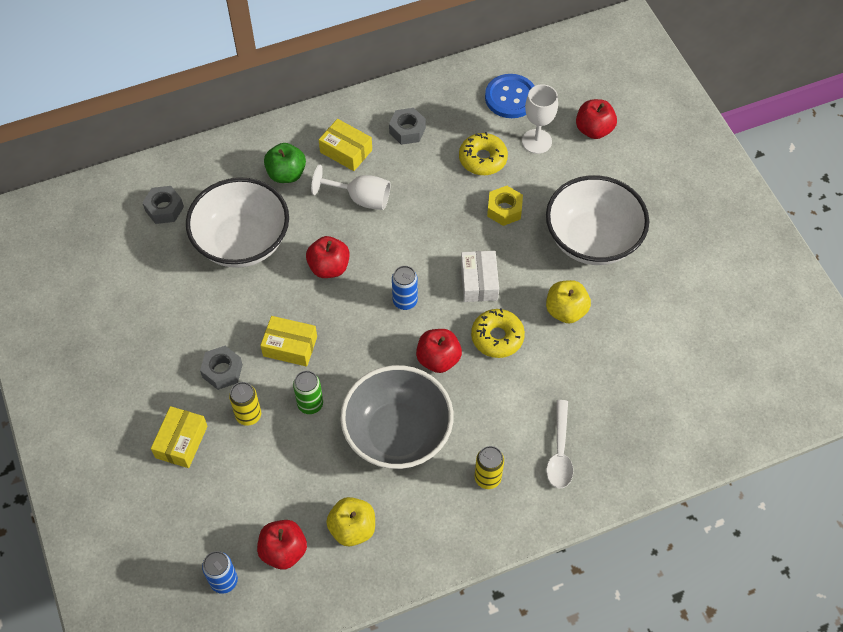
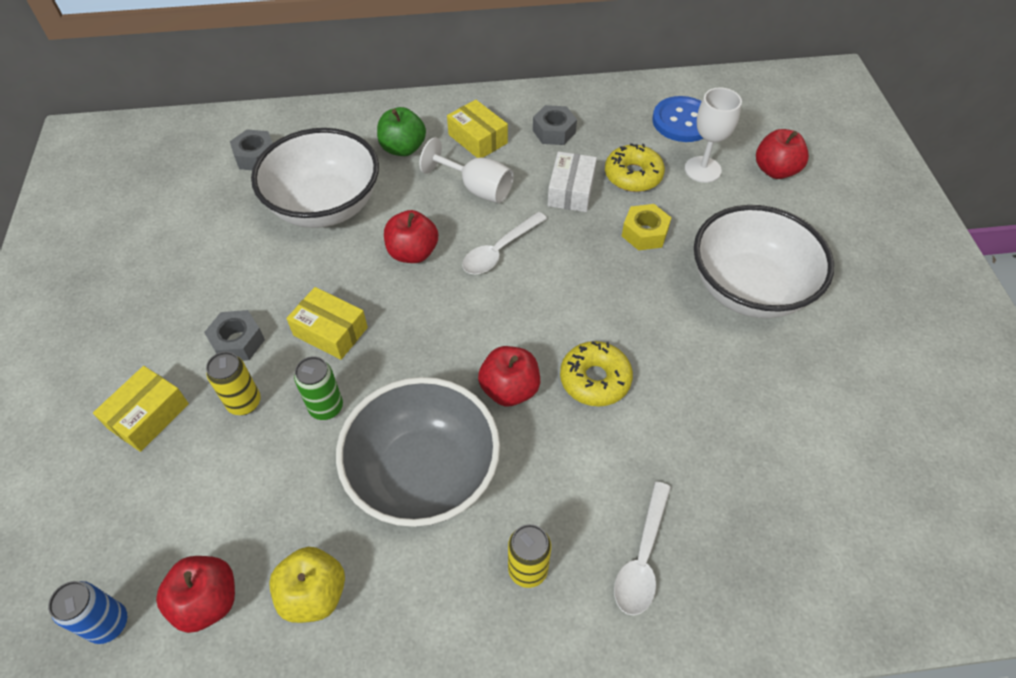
camera: 15 degrees right, 5 degrees down
blue can [392,266,418,310] -> none
white box [461,251,499,302] -> white box moved to [548,151,597,212]
yellow apple [546,280,591,324] -> none
none -> white spoon [462,211,547,274]

